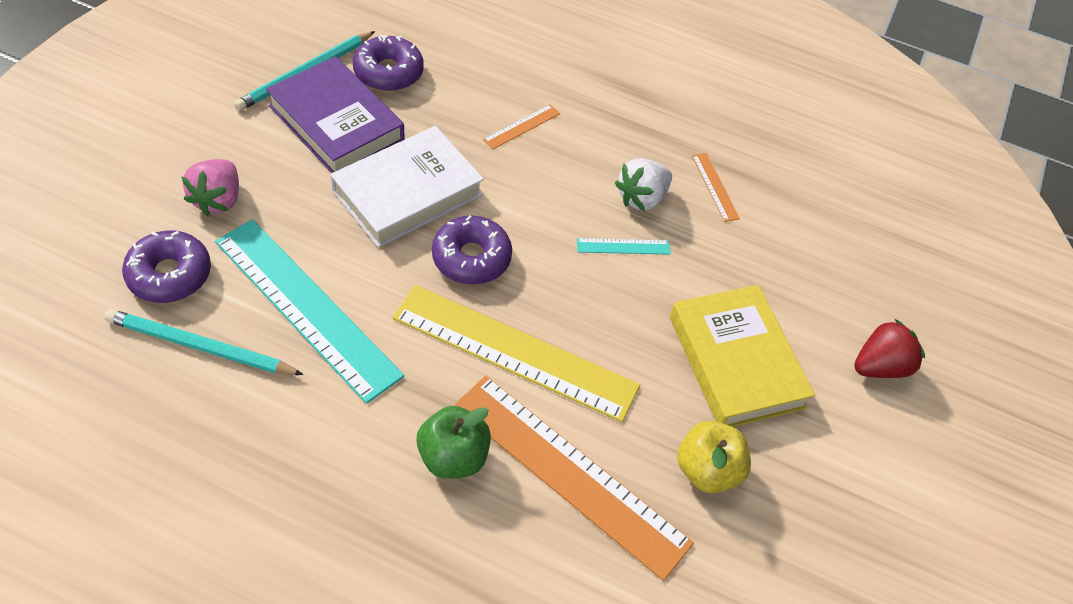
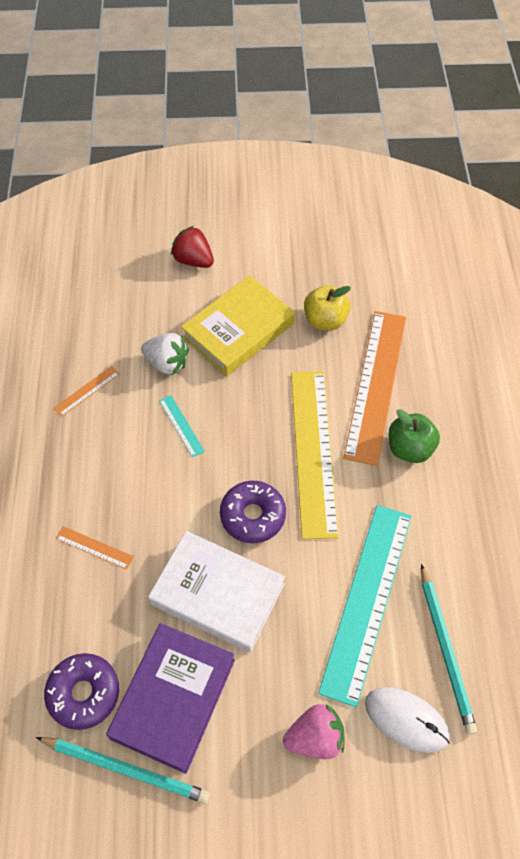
camera: 110 degrees left, 5 degrees up
purple donut [122,230,211,303] -> white mouse [365,687,450,753]
white strawberry [615,158,672,211] -> white strawberry moved to [141,333,189,375]

